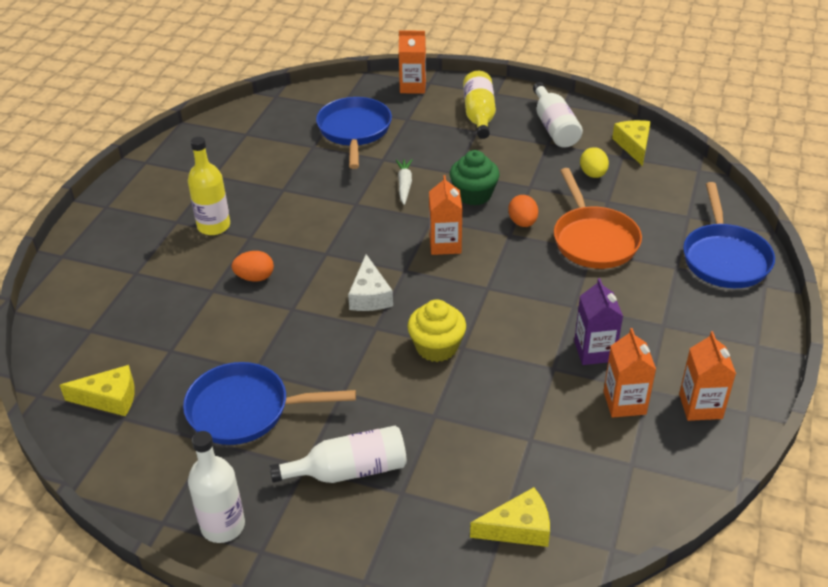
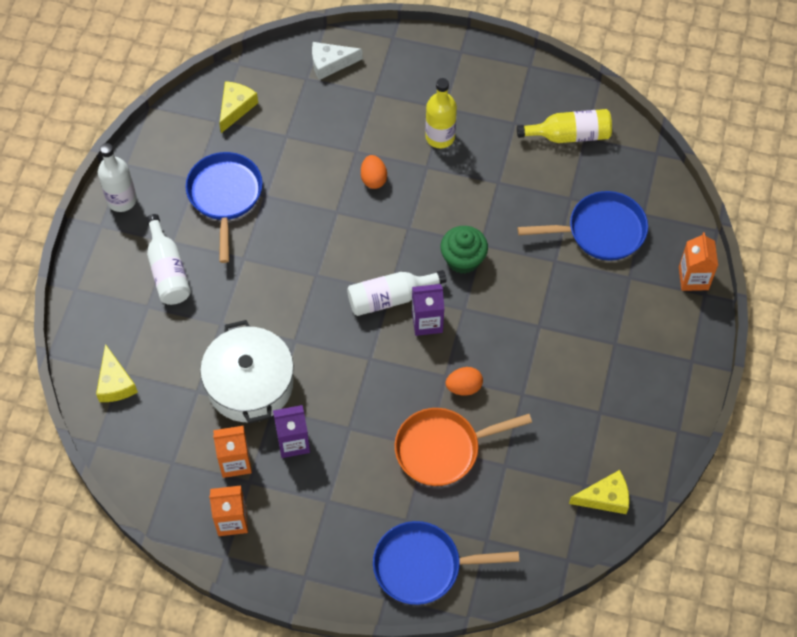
camera: 85 degrees right, 20 degrees up
yellow cheese [60,365,135,416] -> yellow cheese turned 150 degrees counterclockwise [219,81,258,133]
white cheese [348,254,393,311] -> white cheese moved to [312,42,363,80]
white carrot [396,159,412,205] -> none
yellow cupcake [407,299,466,362] -> none
orange carton [429,175,462,255] -> purple carton [412,284,444,336]
green cupcake [450,150,499,205] -> green cupcake moved to [440,226,488,274]
yellow bottle [463,71,496,139] -> yellow bottle moved to [517,109,612,143]
white bottle [533,82,583,148] -> white bottle moved to [347,270,446,316]
yellow egg [580,147,609,178] -> none
none -> white pot [200,320,294,423]

